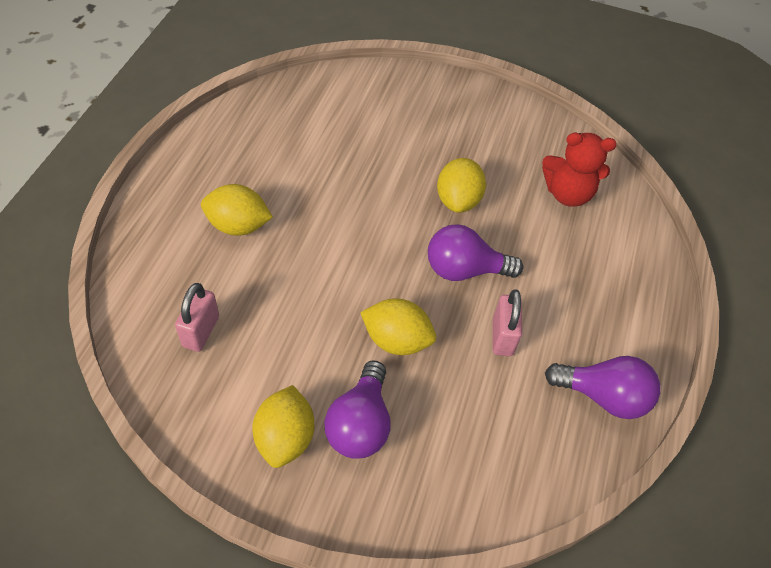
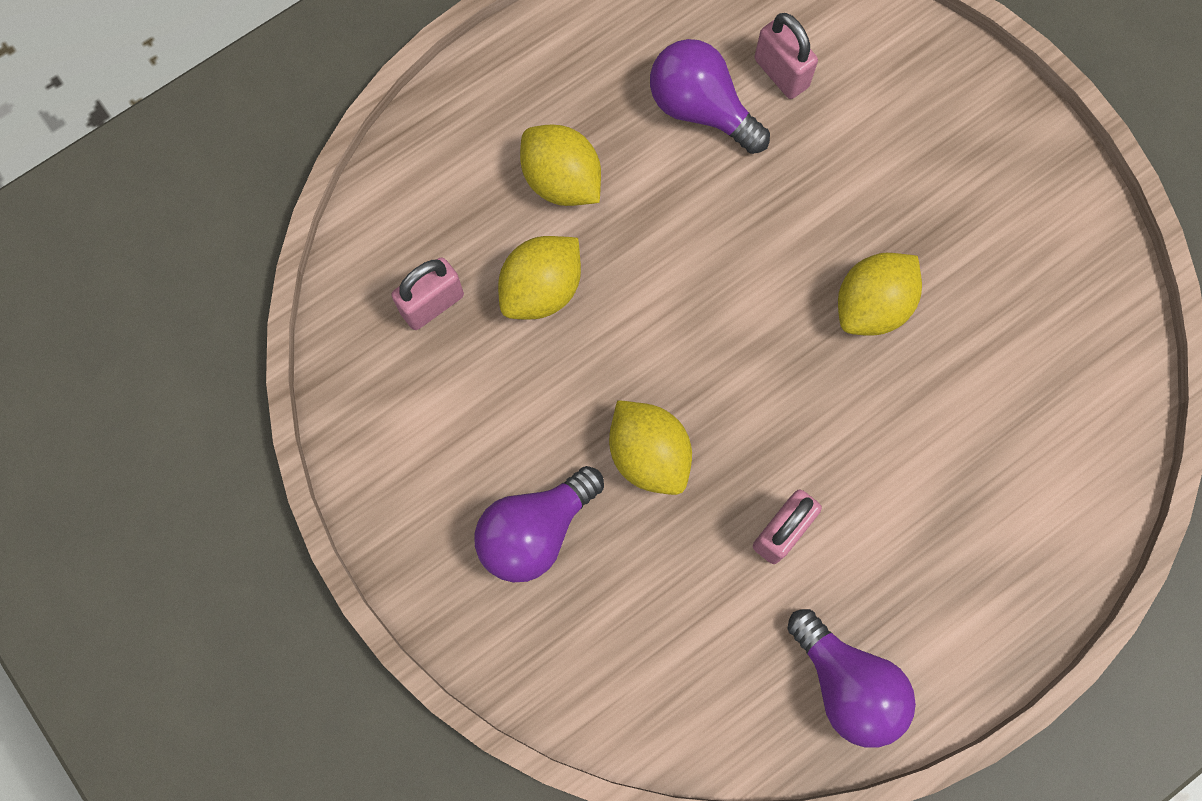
camera: 40 degrees right, 20 degrees up
yellow lemon [252,385,314,468] -> yellow lemon moved to [498,236,581,320]
purple light bulb [428,224,523,281] -> purple light bulb moved to [650,39,770,154]
red teddy bear [542,133,617,207] -> none
none -> pink padlock [754,13,818,99]

